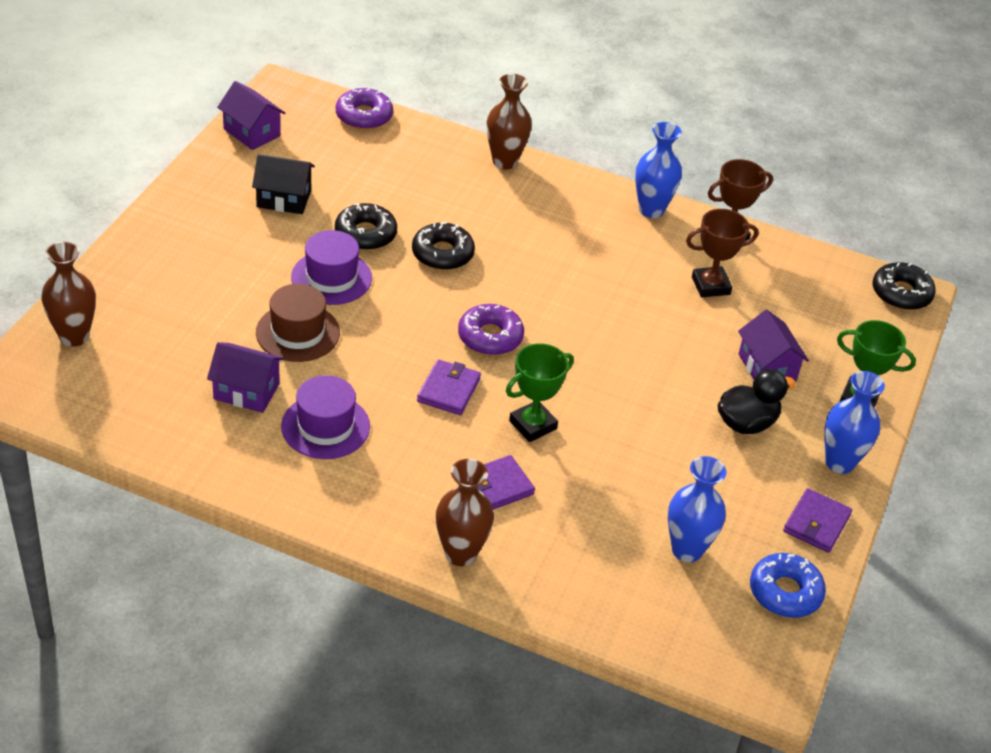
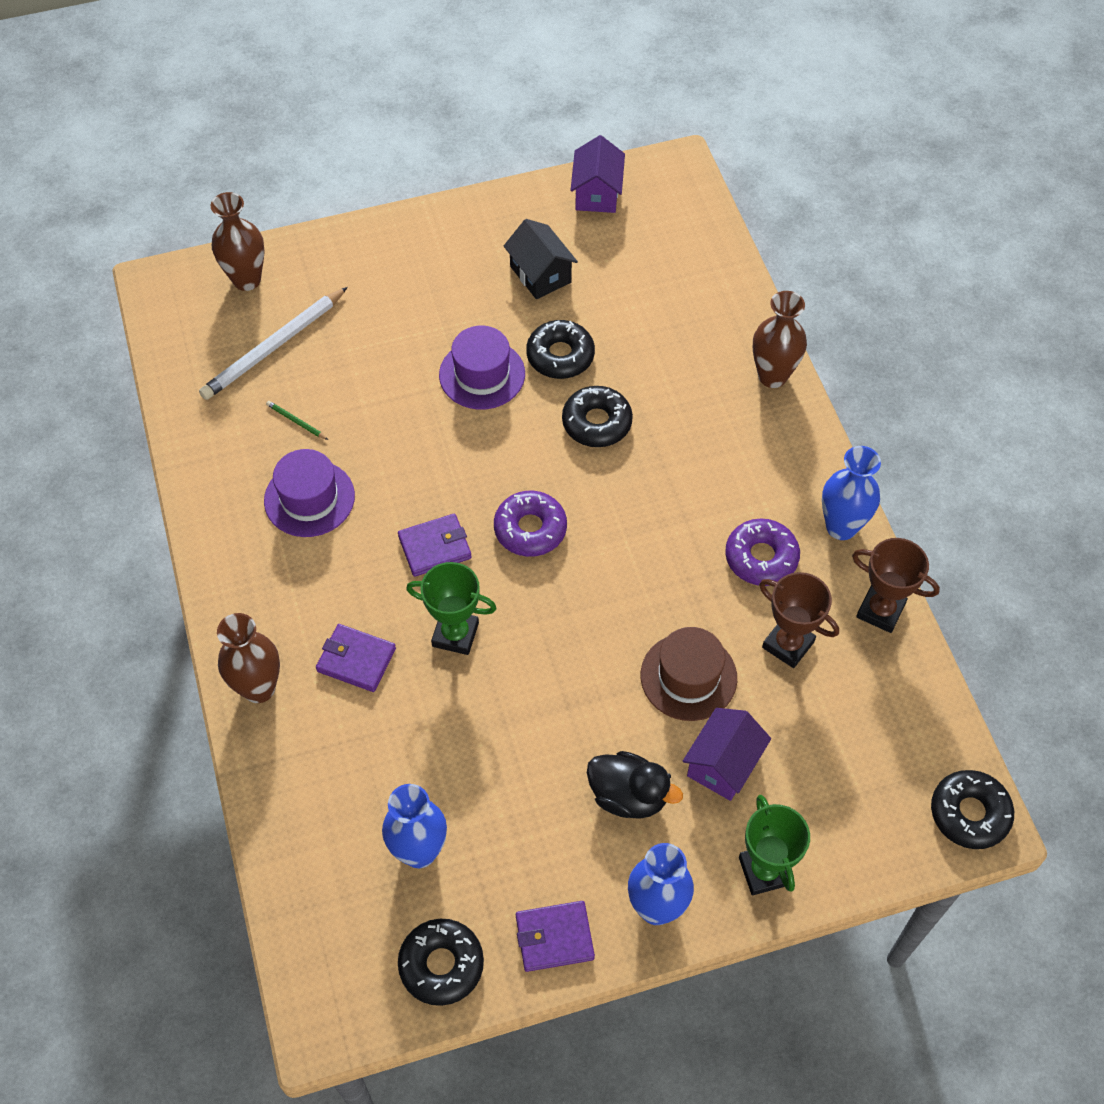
camera: 55 degrees right, 15 degrees up
purple house [207,342,284,413] -> green pencil [266,401,328,440]
brown hat [256,284,340,362] -> brown hat moved to [641,627,737,721]
purple donut [336,88,393,130] -> purple donut moved to [725,518,800,586]
blue donut [750,553,826,618] -> black donut [398,919,484,1006]
none -> white pencil [199,287,348,400]

